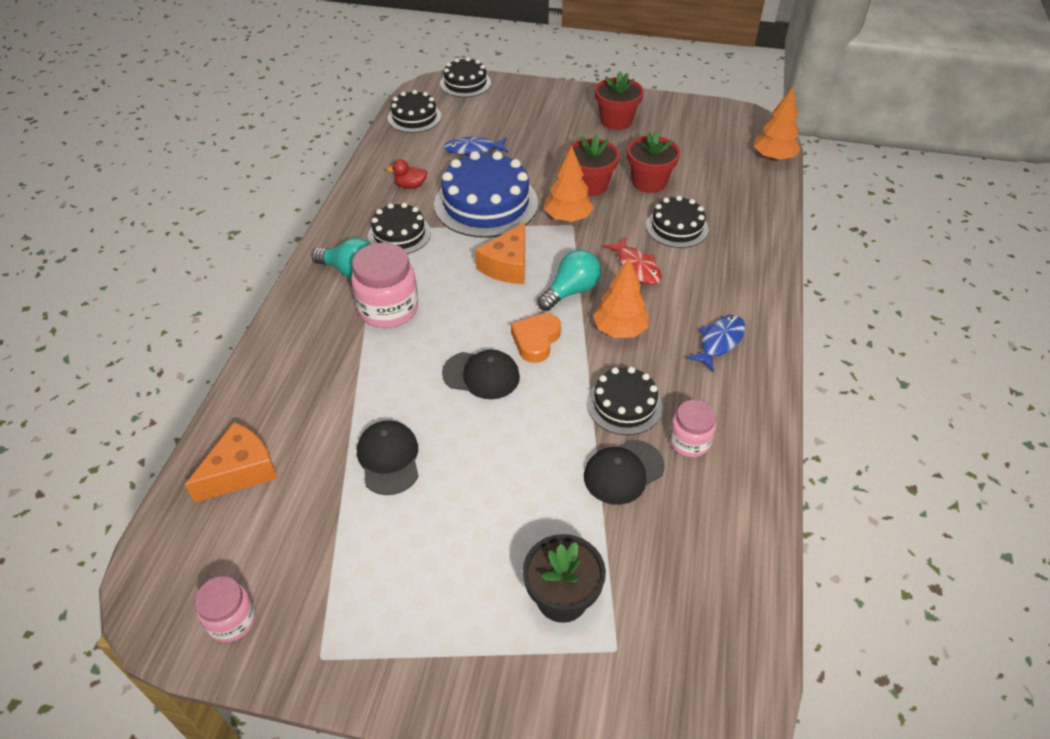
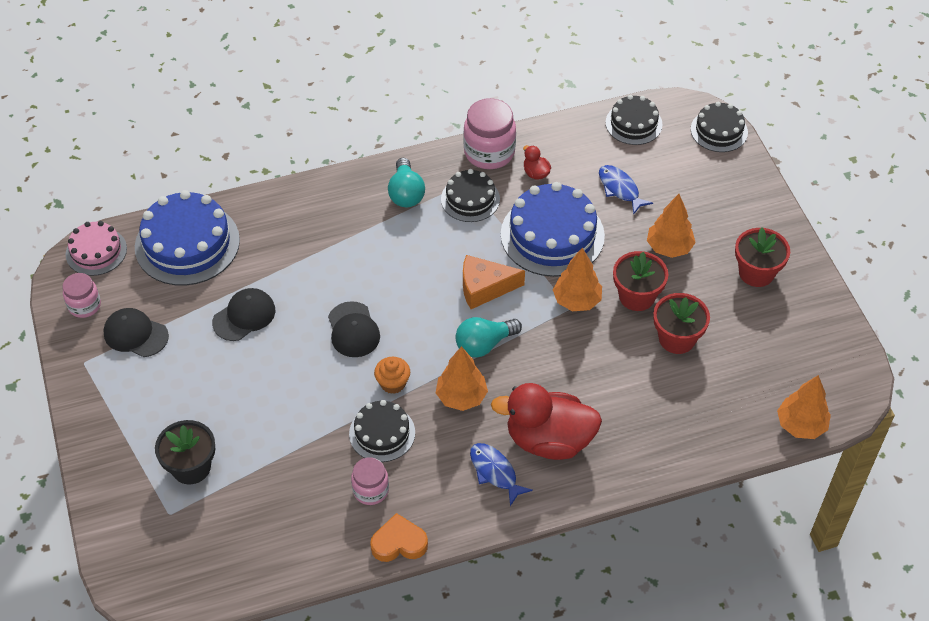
camera: 60 degrees right, 5 degrees up
orange cheese [185,422,278,503] -> blue cake [135,190,240,286]
pink jar [351,242,418,328] -> pink jar moved to [463,98,516,169]
orange heart [511,313,561,363] -> orange heart moved to [370,513,428,562]
turquoise light bulb [537,250,601,311] -> turquoise light bulb turned 135 degrees clockwise [456,317,522,358]
black cap [584,440,665,505] -> black cap moved to [103,308,169,357]
red fish [603,237,662,285] -> none
black cake [646,196,708,248] -> none
blue fish [686,315,745,372] -> blue fish turned 135 degrees counterclockwise [470,443,533,506]
none -> pink cake [66,221,127,276]
none -> orange cupcake [374,357,410,394]
none -> red duck [491,383,602,460]
none -> orange tree [647,194,696,258]

